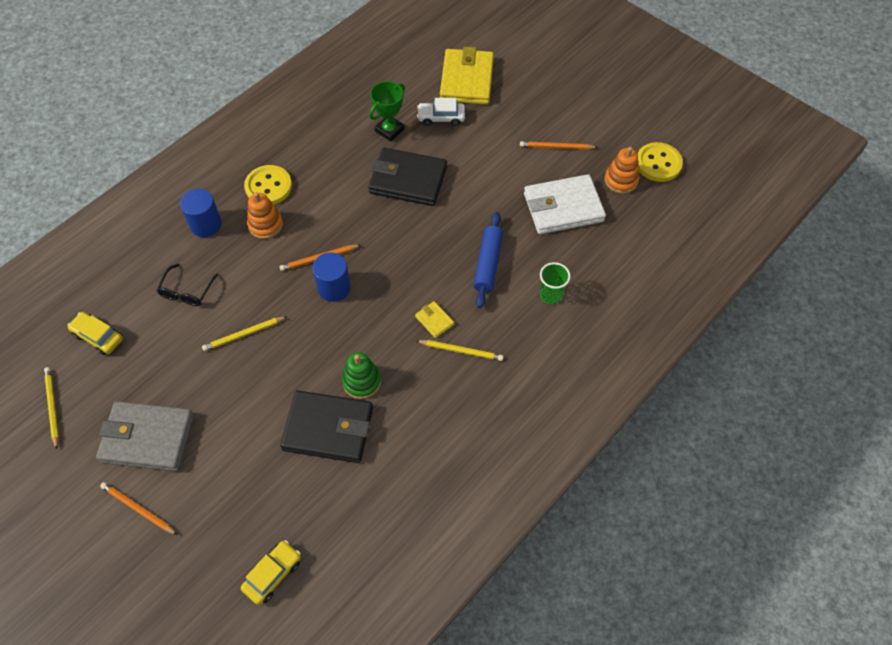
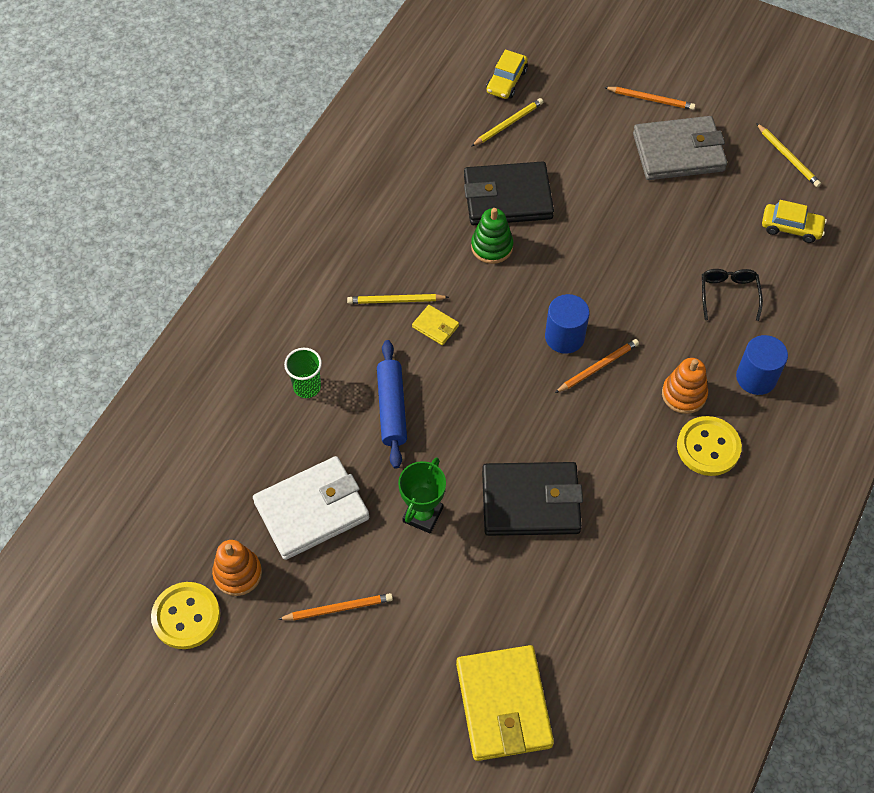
camera: 165 degrees right, 0 degrees up
yellow pencil [202,316,287,351] -> yellow pencil moved to [472,98,543,146]
green trophy [369,81,405,142] -> green trophy moved to [398,458,446,533]
white car [417,98,465,126] -> none

